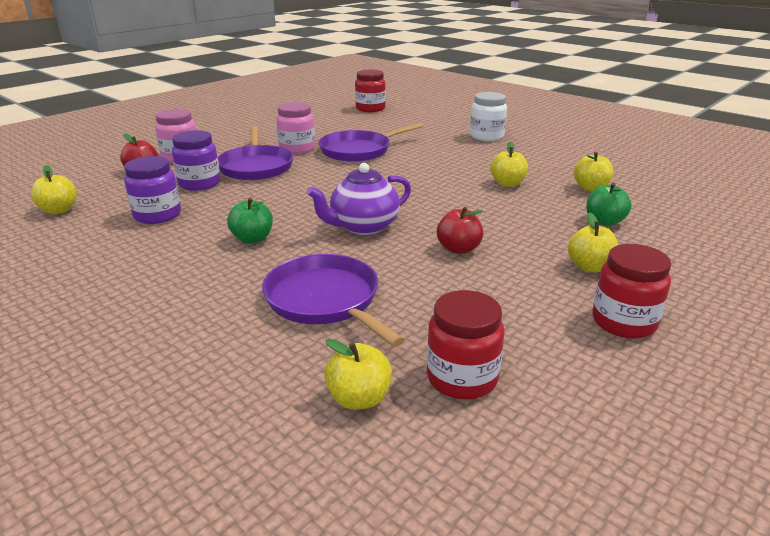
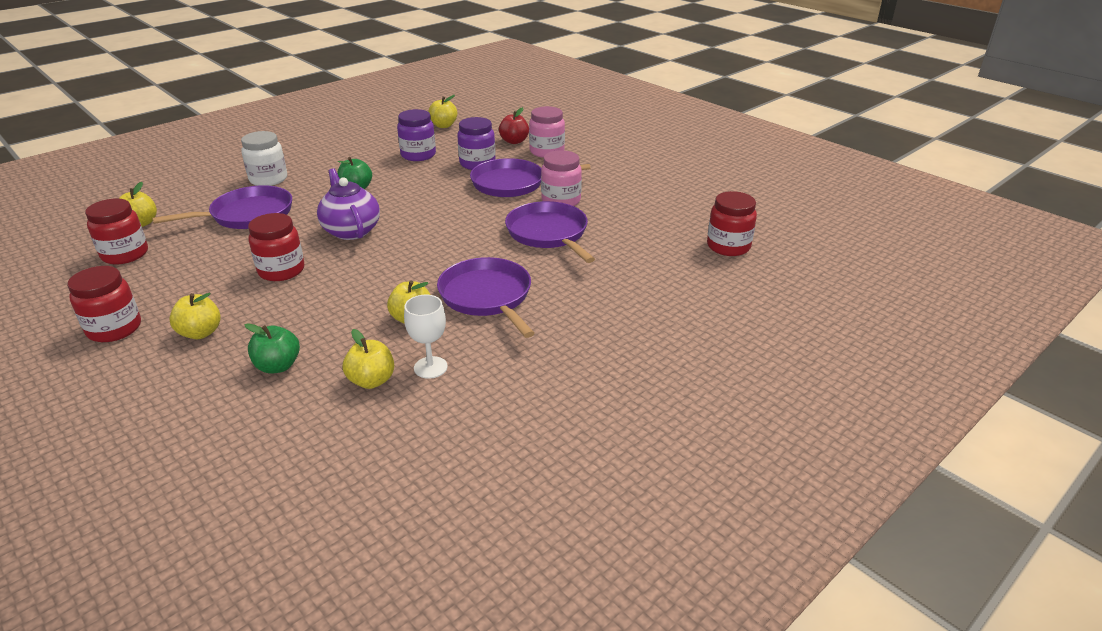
camera: 95 degrees right, 5 degrees up
red apple [437,206,484,254] -> red jar [248,213,304,281]
white jar [470,92,507,141] -> white jar moved to [241,131,287,186]
none -> white goblet [404,295,448,379]
none -> purple pan [437,257,535,338]

